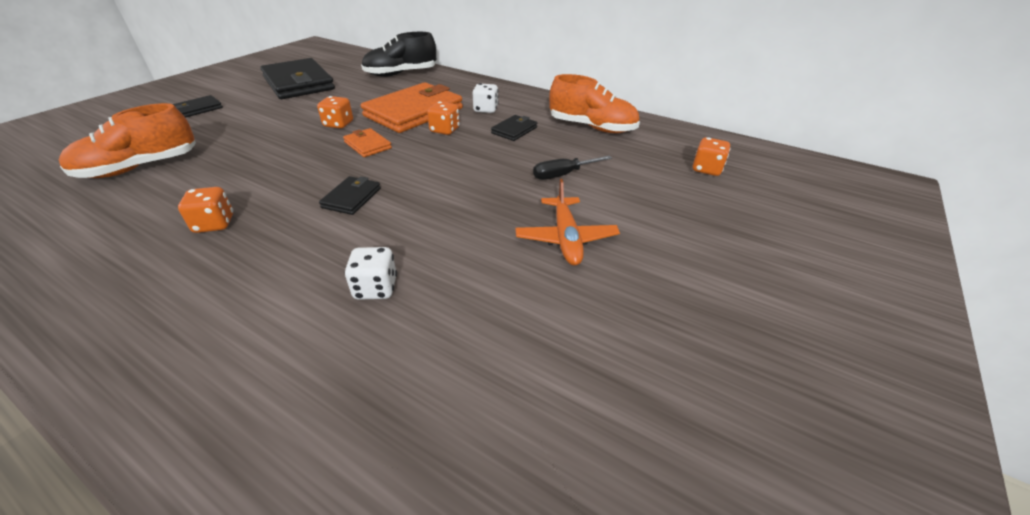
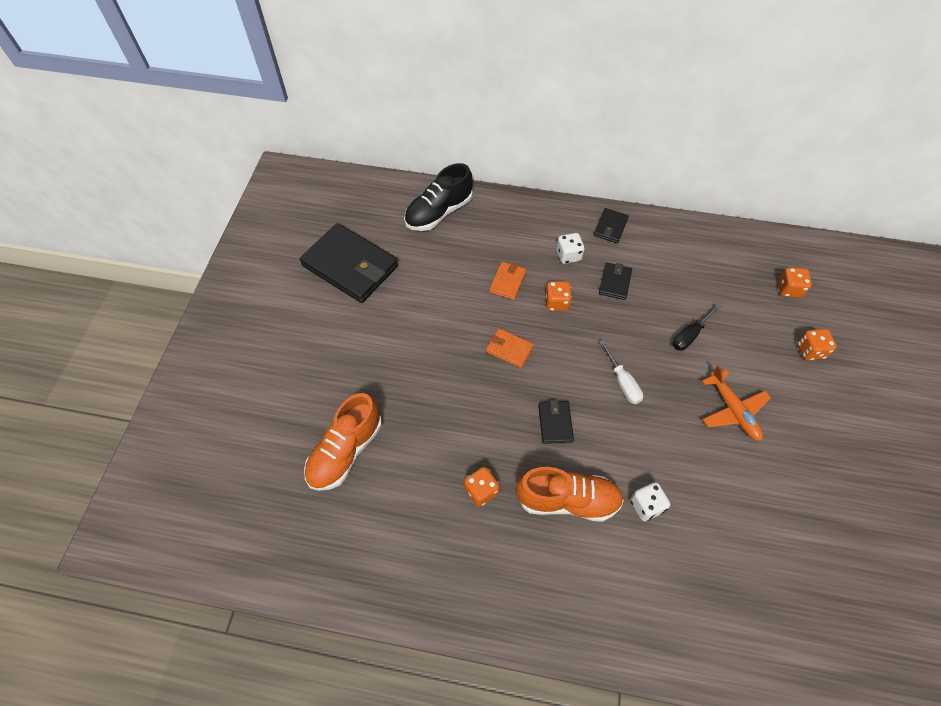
camera: 20 degrees left, 20 degrees up
black wallet [173,95,223,118] -> black wallet moved to [594,208,629,243]
orange dice [317,96,353,128] -> orange dice moved to [797,328,837,361]
orange wallet [361,82,463,133] -> orange wallet [489,262,527,300], size x0.46
orange shoe [549,74,640,133] -> orange shoe moved to [516,467,624,522]
none -> white screwdriver [599,340,643,404]

